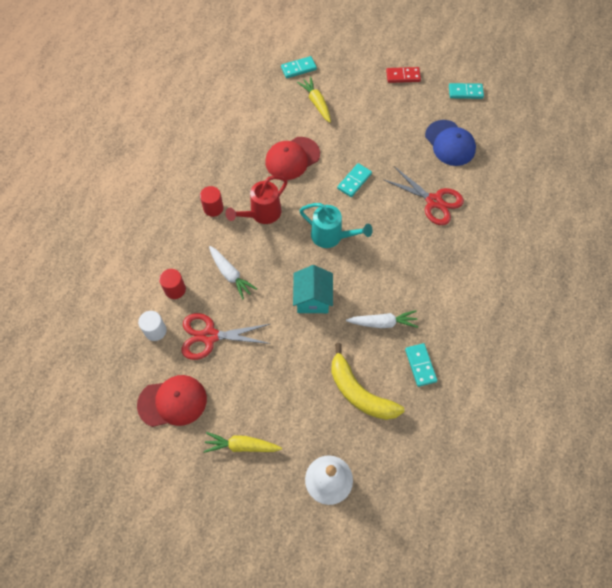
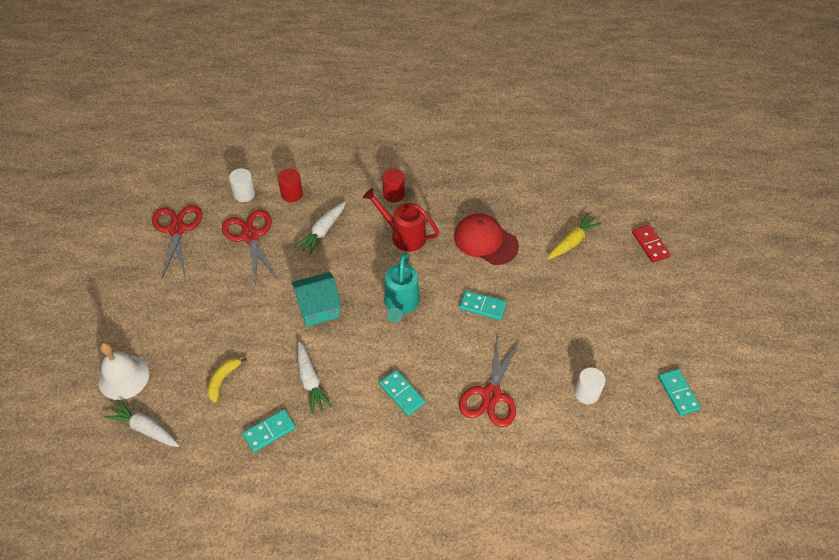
camera: 70 degrees right, 10 degrees down
red cap [137,375,207,427] -> red scissors [152,205,202,278]
yellow carrot [204,432,282,453] -> none
turquoise domino [281,56,317,78] -> turquoise domino moved to [379,370,425,416]
yellow banana [331,343,404,420] -> yellow banana [207,358,247,403], size x0.53
red domino [386,67,421,83] -> red domino moved to [632,225,671,263]
blue cap [425,120,476,166] -> white cylinder [574,367,606,404]
none -> white carrot [104,399,179,447]

